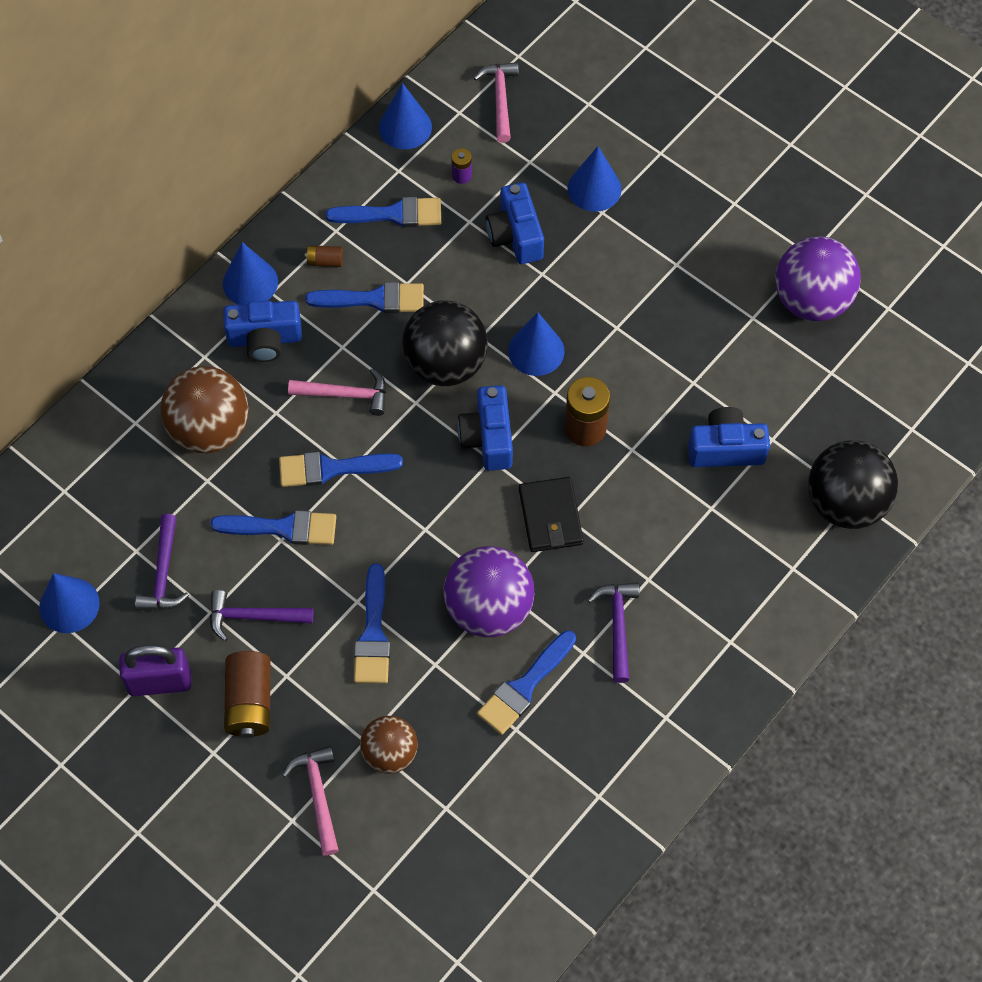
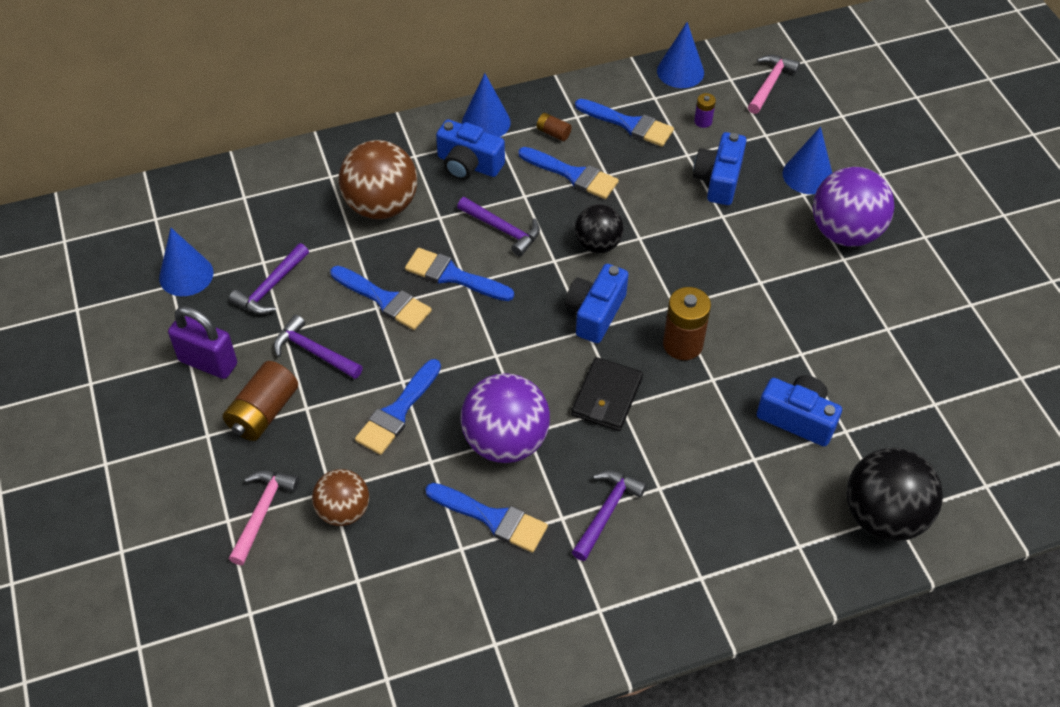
camera: 30 degrees right, 10 degrees down
pink hammer [288,368,386,416] -> purple hammer [457,197,540,256]
black ball [402,300,488,386] -> black ball [575,204,624,253], size x0.62
blue brush [477,631,576,735] -> blue brush turned 135 degrees counterclockwise [426,483,548,553]
blue cone [508,312,564,376] -> none
purple ball [775,236,861,321] -> purple ball moved to [813,167,895,247]

